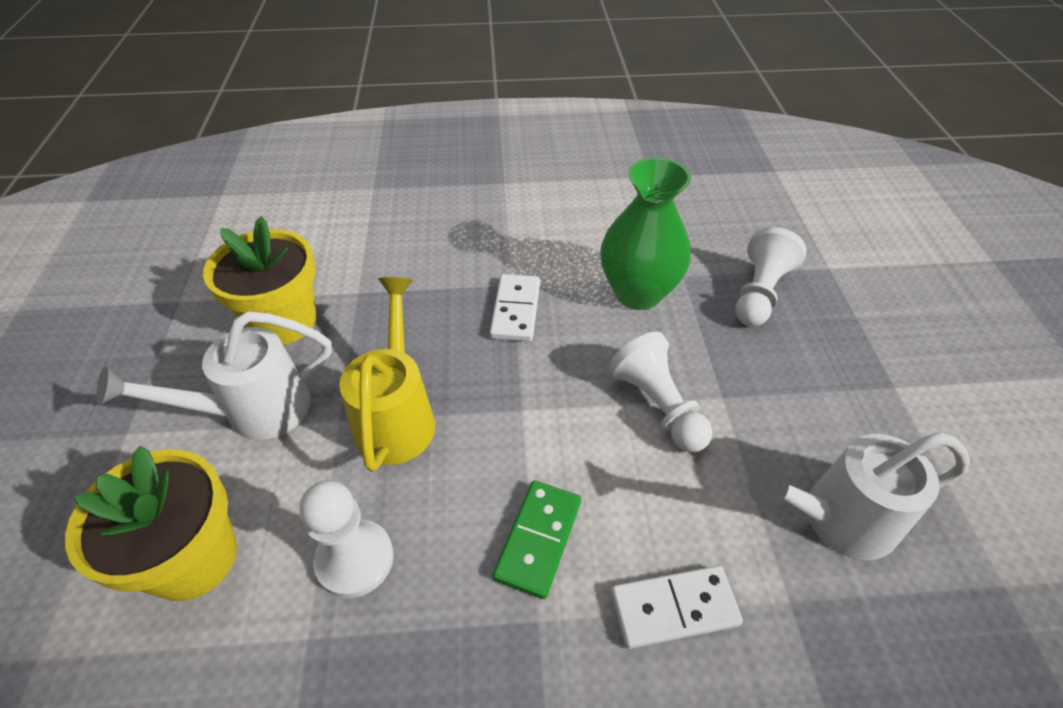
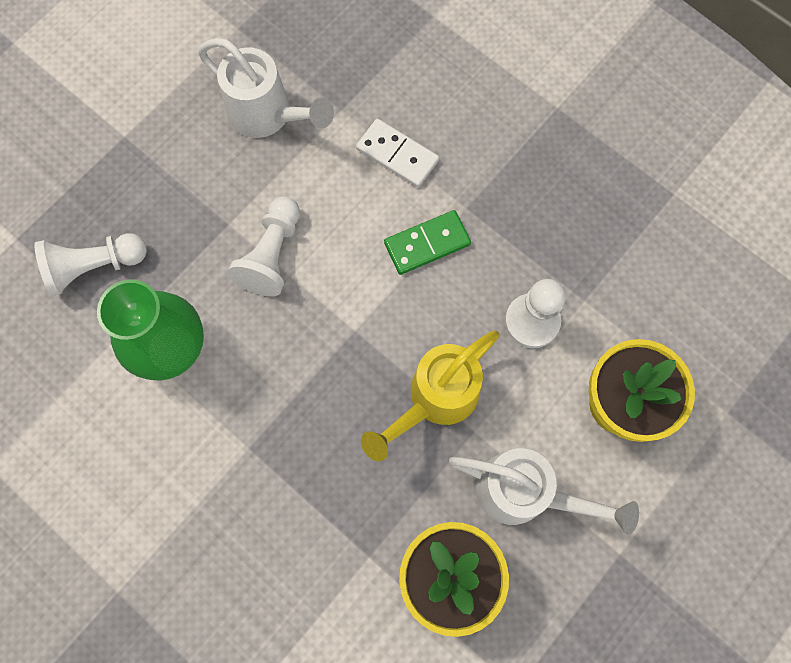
camera: 135 degrees left, 25 degrees up
white domino [490,274,540,342] -> none

